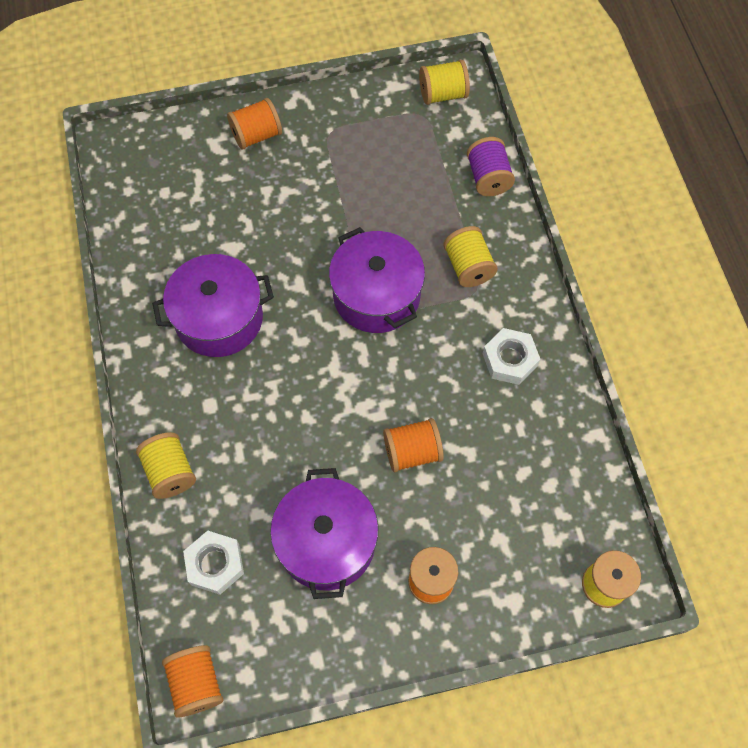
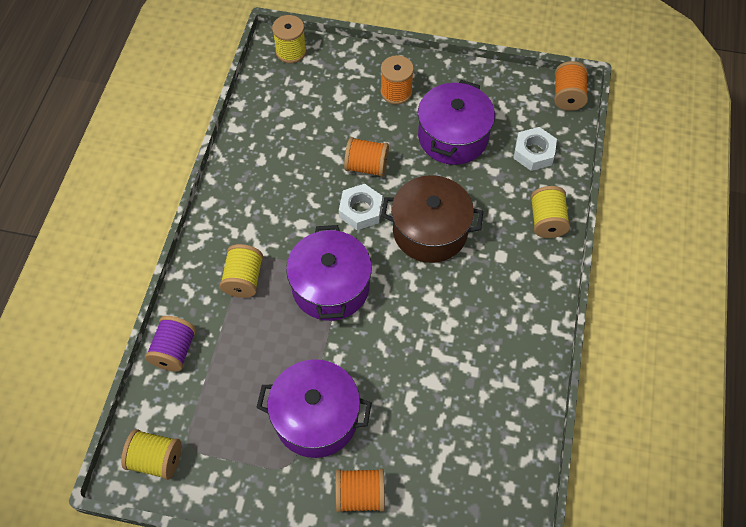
camera: 155 degrees left, 5 degrees down
purple pot [152,254,274,357] -> purple pot moved to [256,359,372,458]
white nut [483,328,540,385] -> white nut moved to [339,184,383,230]
none -> brown pot [381,175,483,263]

